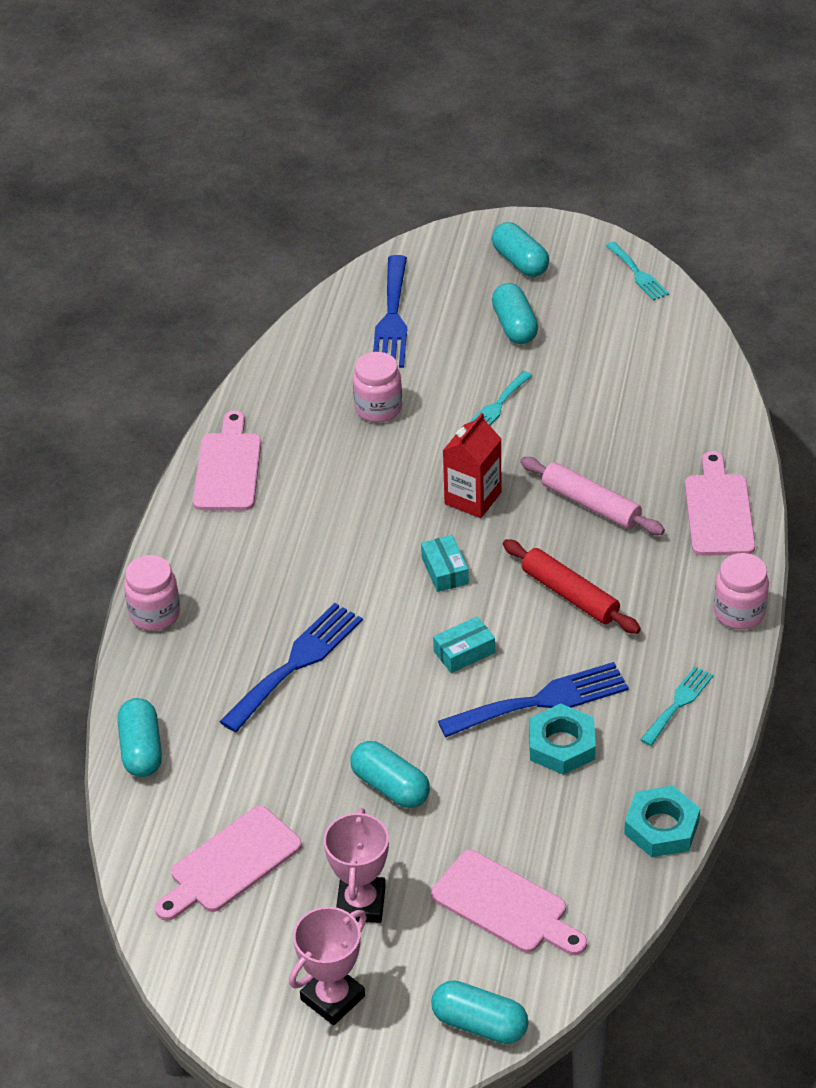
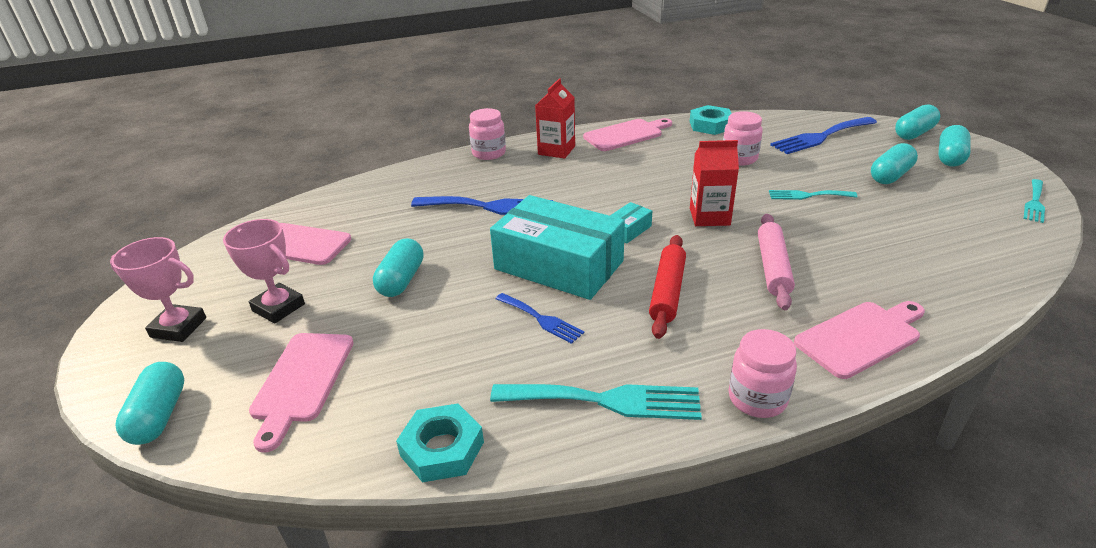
camera: 60 degrees right, 10 degrees down
turquoise capsule [117,698,162,777] -> turquoise capsule moved to [895,104,940,140]
pink trophy [324,808,389,923] -> pink trophy turned 60 degrees clockwise [223,219,305,324]
turquoise box [433,616,495,673] -> turquoise box [490,195,625,300], size x2.48
blue fork [438,662,629,737] -> blue fork [495,293,584,344], size x0.58
turquoise nut [529,703,596,775] -> turquoise nut moved to [690,105,732,135]
turquoise fork [640,666,713,746] -> turquoise fork [490,384,702,420], size x1.71
none -> red carton [535,78,575,159]

